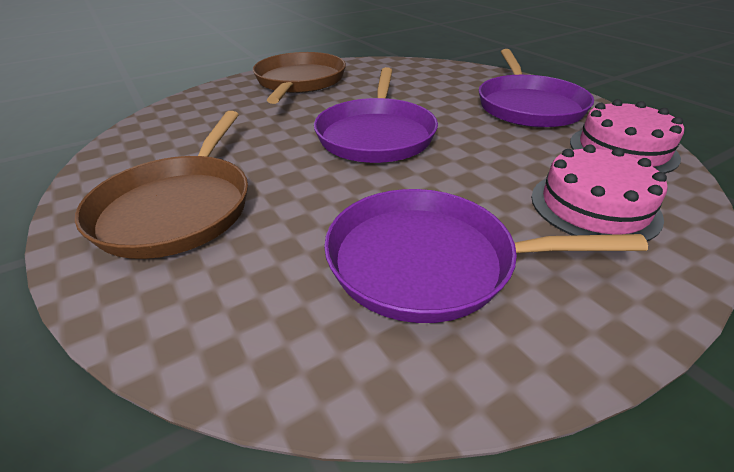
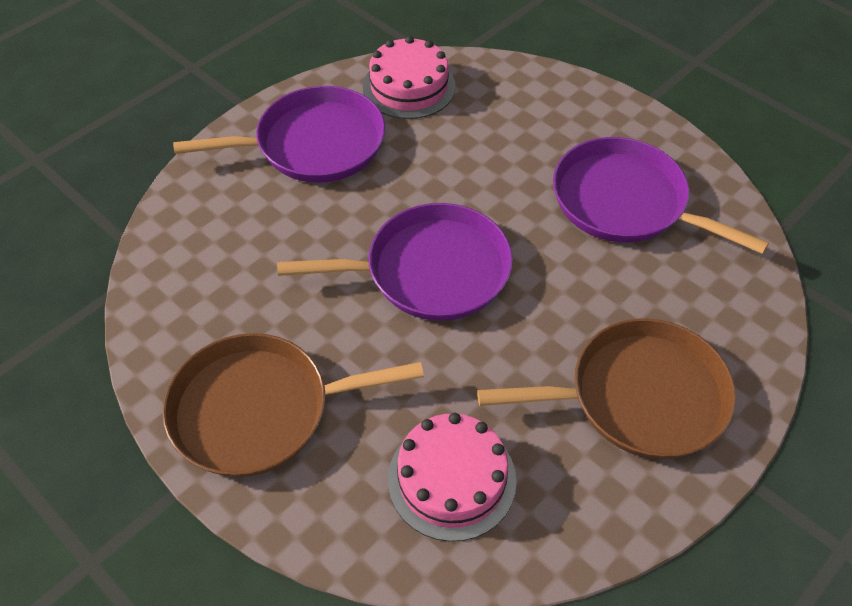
camera: 105 degrees left, 15 degrees up
purple pan [324,189,648,323] -> purple pan turned 135 degrees clockwise [553,137,769,254]
pink cake [531,145,668,241] -> pink cake moved to [388,413,516,542]

